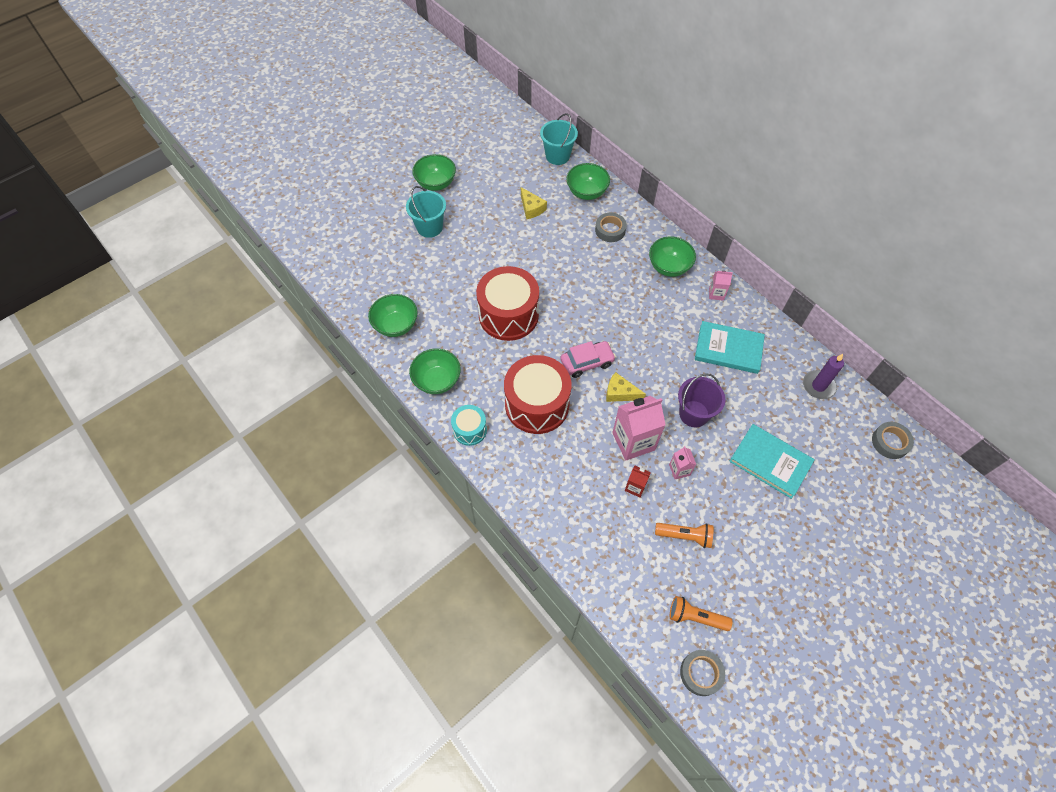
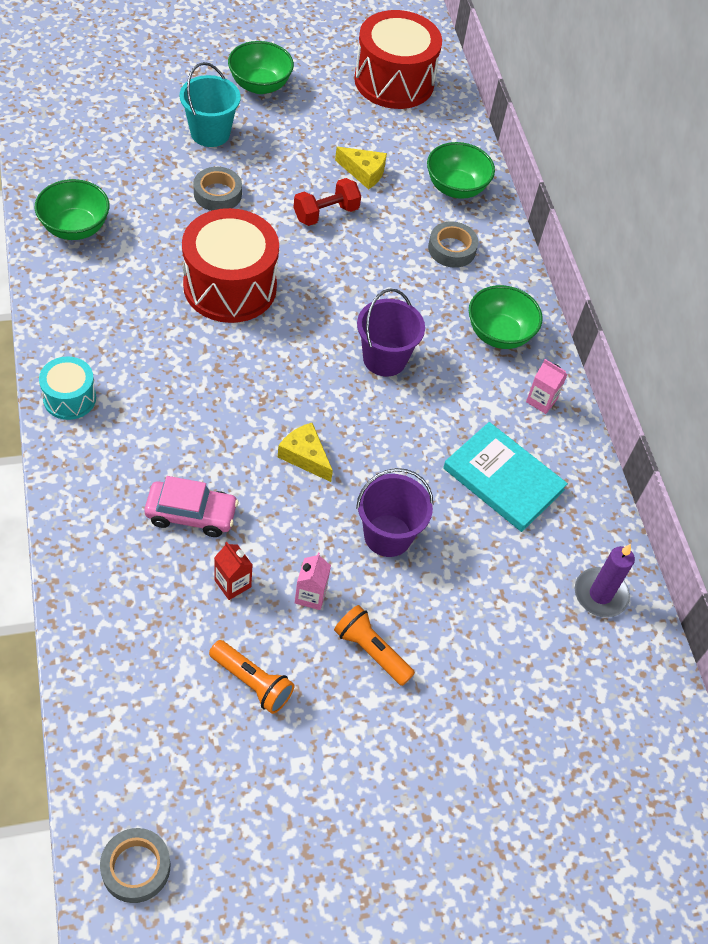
camera: 20 degrees right, 5 degrees down
green bowl [409,348,461,394] -> none
red drum [504,355,572,434] -> red drum moved to [354,10,442,109]
yellow cheese [521,187,547,219] -> yellow cheese turned 60 degrees counterclockwise [335,147,387,190]
turquoise bucket [540,113,578,165] -> none
pink car [560,341,616,378] -> pink car moved to [144,476,238,537]
pink carton [612,396,666,461] -> none
orange flashlight [670,596,732,631] -> orange flashlight moved to [334,605,415,686]
turquoise book [729,424,815,499] -> none
grey tape [872,422,914,459] -> grey tape moved to [194,167,242,211]
none -> red dumbbell [294,178,361,226]
none -> purple bucket [357,289,425,376]

